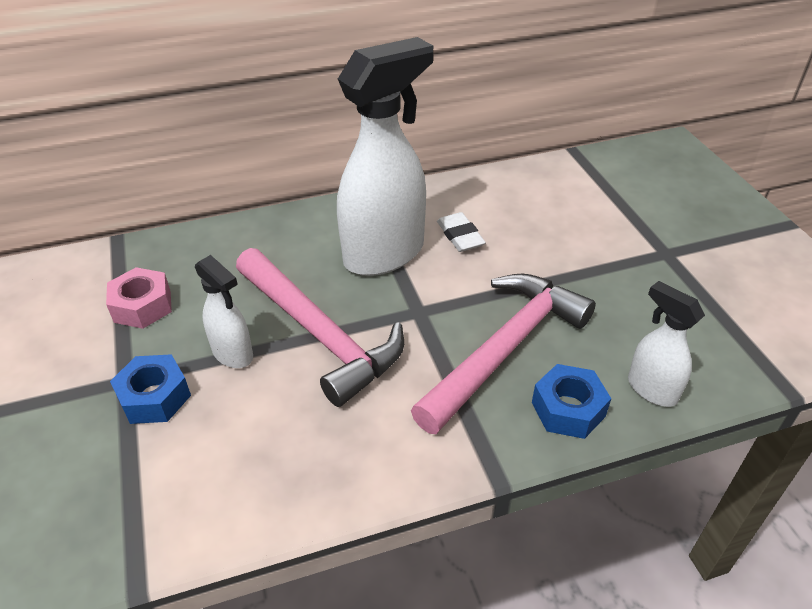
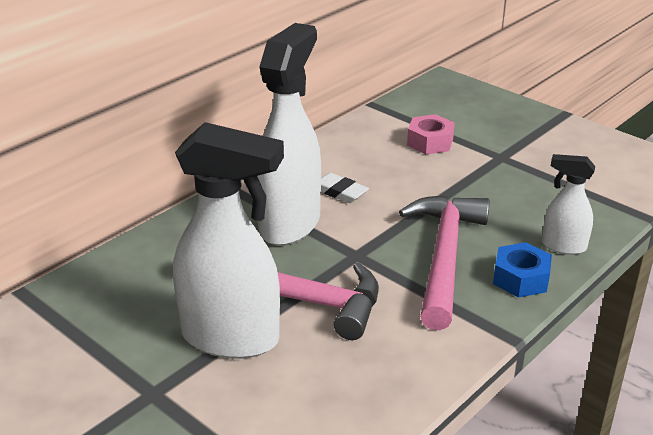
camera: 30 degrees left, 10 degrees down
pink nut [106,267,172,329] -> pink nut moved to [407,114,455,154]
blue nut [110,354,191,424] -> none
white spray bottle [195,255,253,368] -> white spray bottle [173,122,284,359], size x2.00

